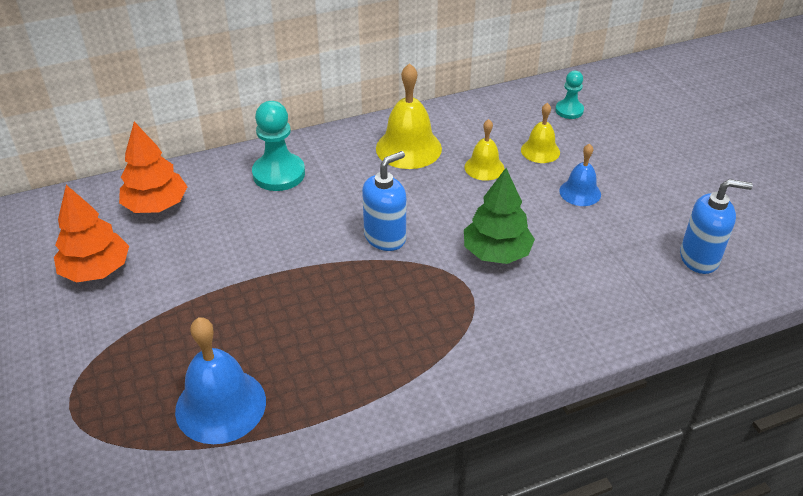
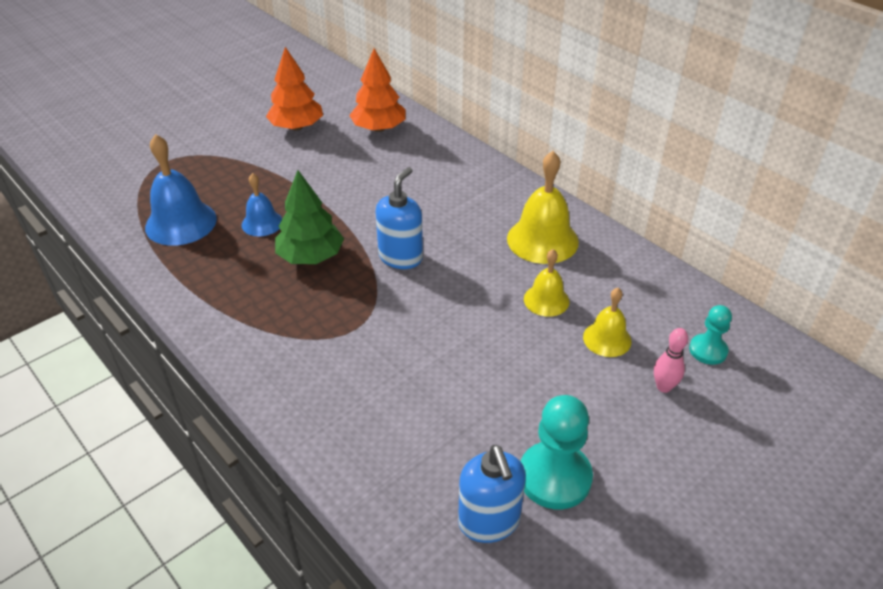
camera: 70 degrees right, 0 degrees up
turquoise pawn [252,101,305,191] -> turquoise pawn moved to [521,395,593,509]
blue soap dispenser [362,151,406,251] -> blue soap dispenser turned 90 degrees counterclockwise [375,167,423,269]
green tree [464,168,535,264] -> green tree moved to [275,170,344,264]
blue bell [559,143,601,206] -> blue bell moved to [242,173,282,237]
none -> pink bowling pin [654,328,688,393]

